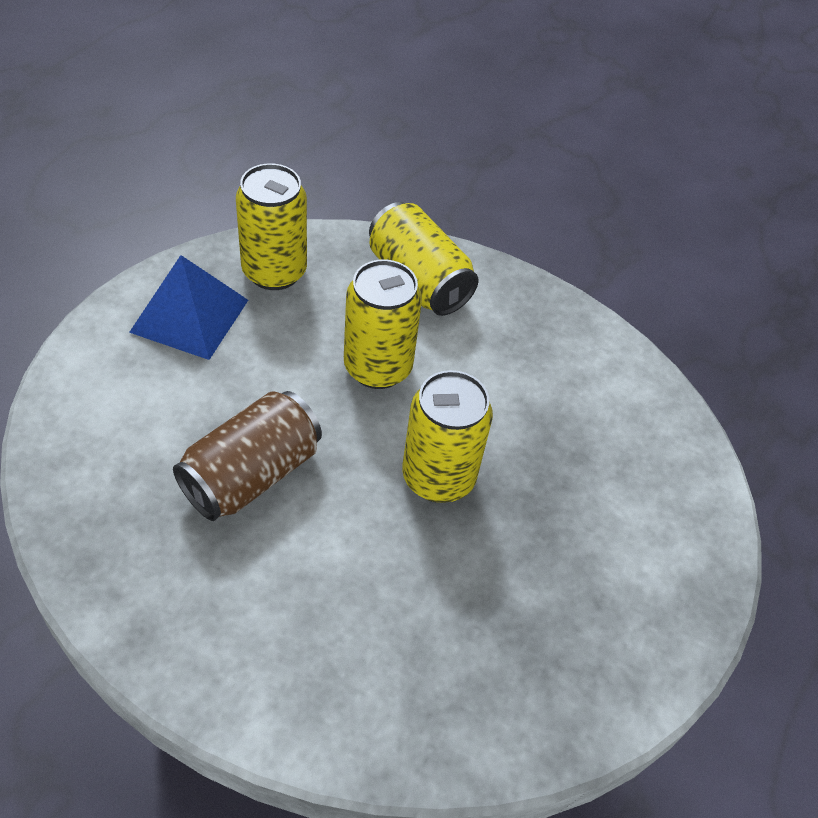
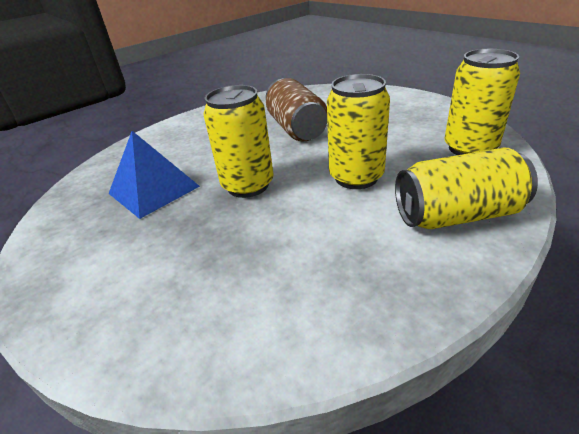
camera: 125 degrees right, 15 degrees down
blue pyramid [129,255,248,360] -> blue pyramid moved to [108,131,200,219]

